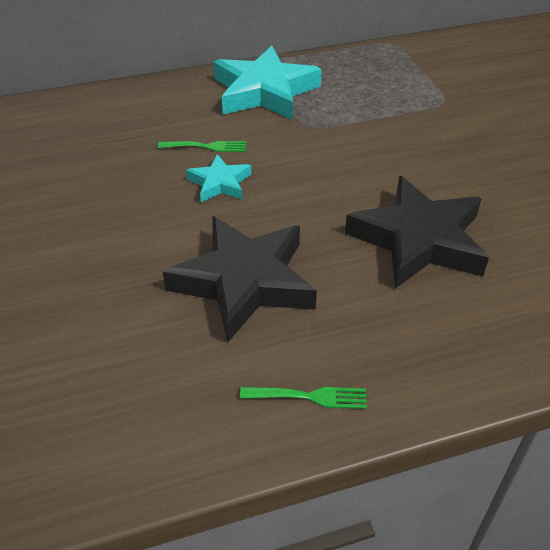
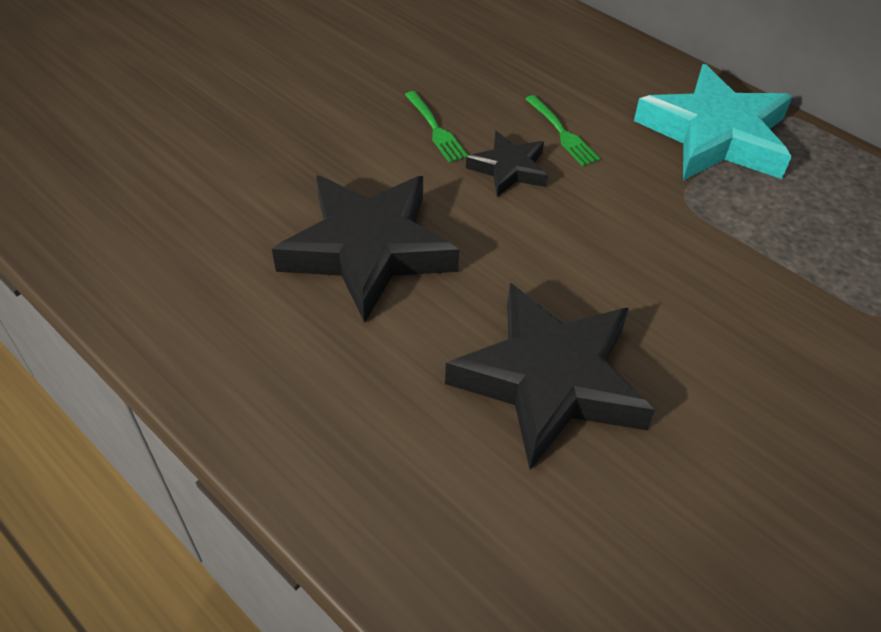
camera: 60 degrees right, 5 degrees up
turquoise star [186,154,252,202] -> black star [466,131,548,197]
green fork [240,387,367,409] -> green fork moved to [405,91,468,163]

